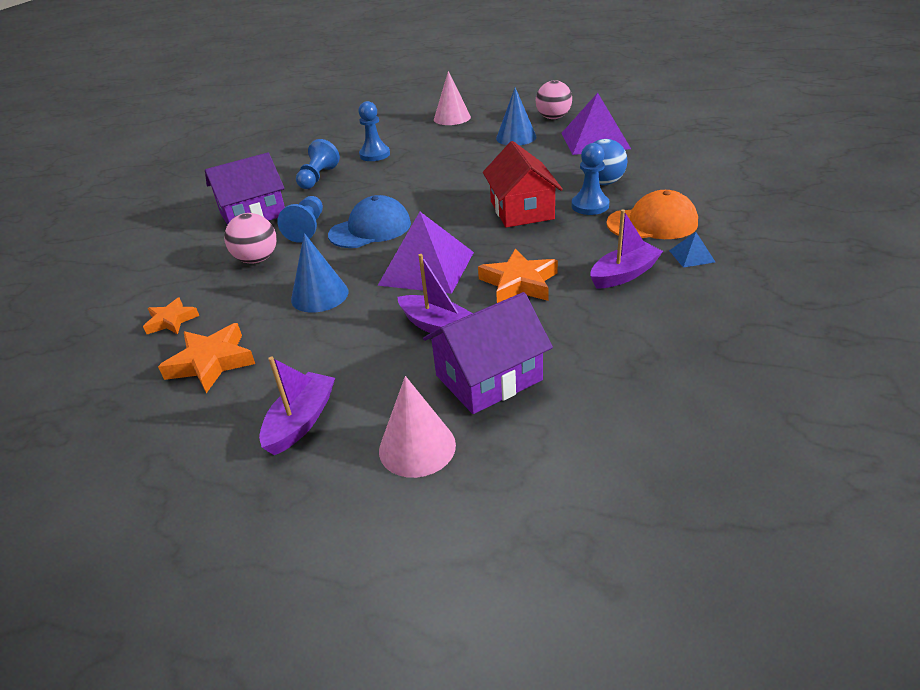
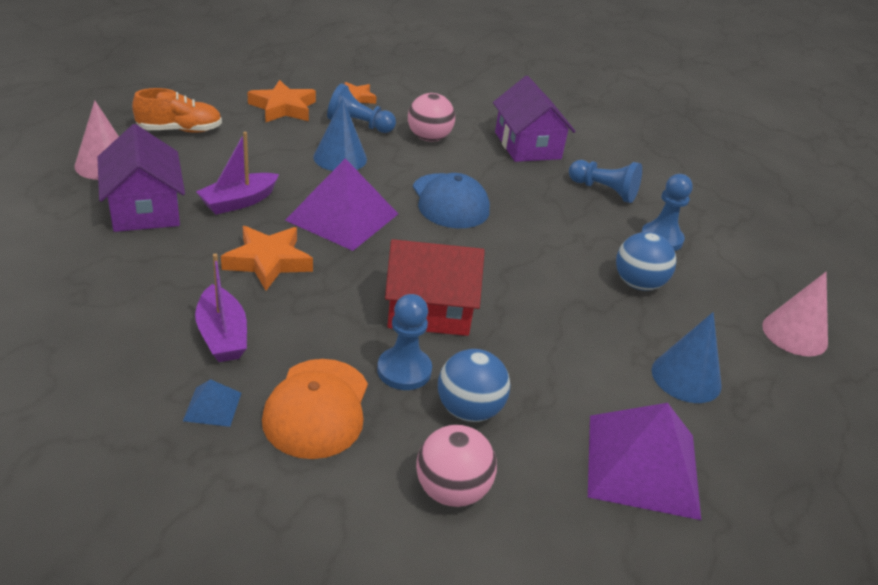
camera: 95 degrees right, 0 degrees up
purple boat [259,357,335,455] -> orange shoe [132,88,222,133]
blue pawn [277,196,323,243] -> blue pawn moved to [327,84,396,133]
pink ball [536,80,572,119] -> pink ball moved to [416,425,497,507]
none -> blue ball [616,232,677,291]

